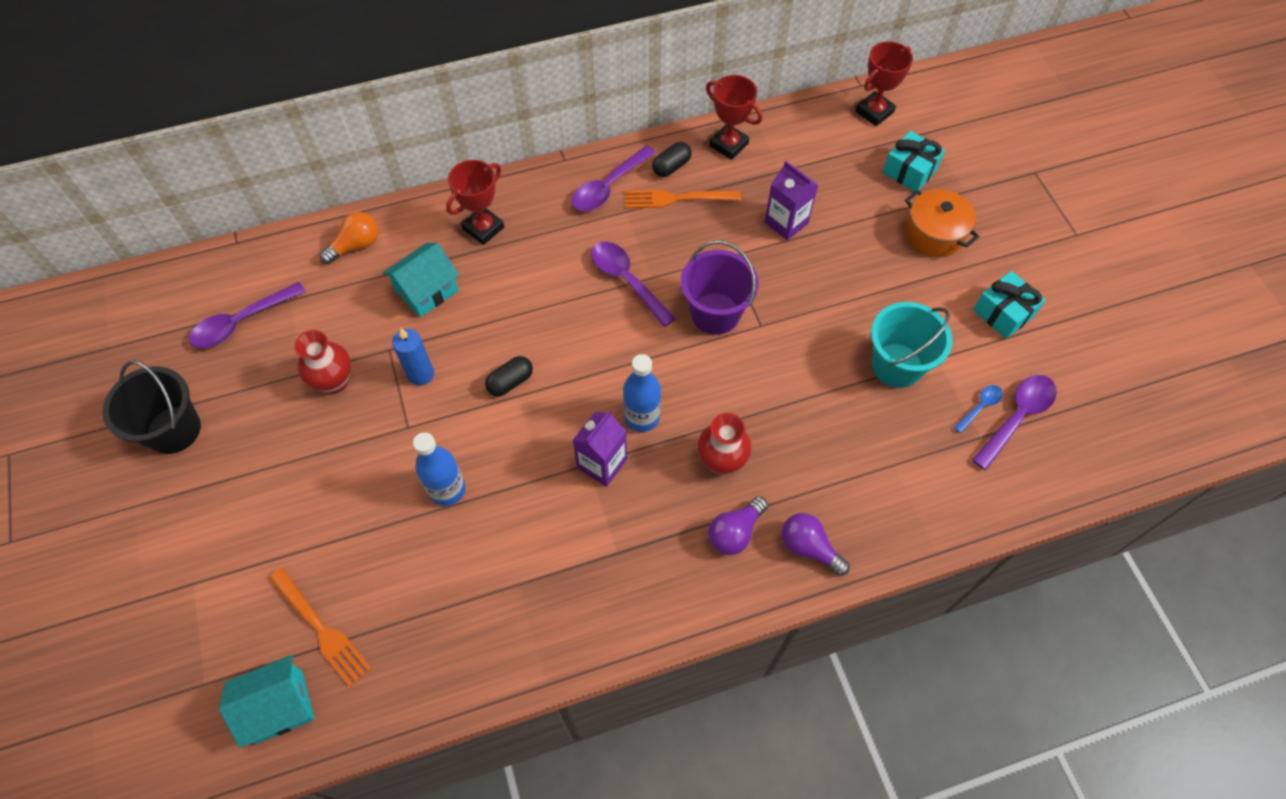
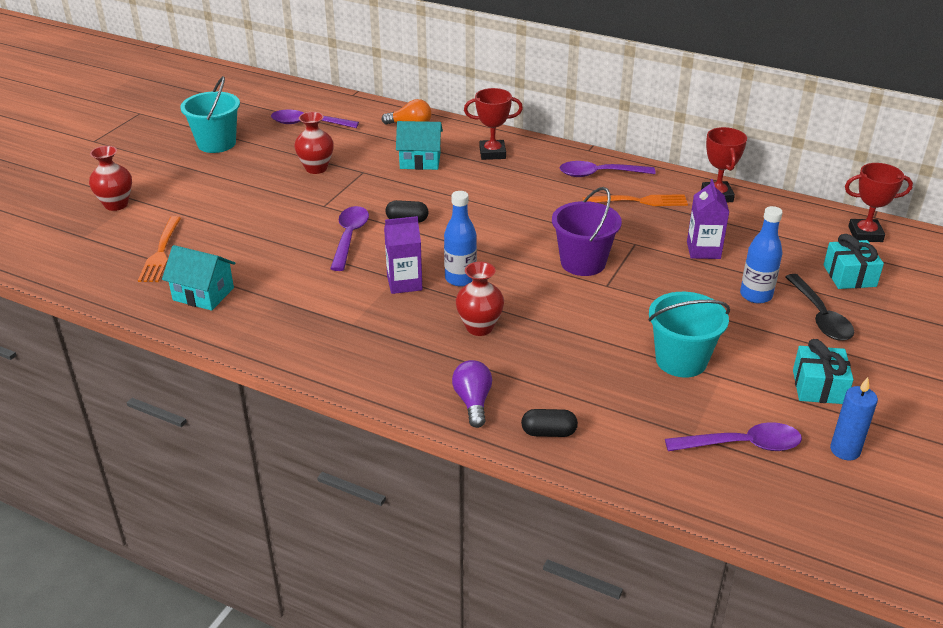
camera: 45 degrees right, 25 degrees down
black bucket [102,361,201,454] -> turquoise bucket [180,76,240,153]
turquoise house [219,655,315,748] -> turquoise house moved to [162,245,235,311]
blue candle [392,328,434,386] -> blue candle moved to [830,377,878,460]
blue bottle [413,432,466,506] -> blue bottle moved to [740,206,783,303]
purple spoon [591,242,676,327] -> purple spoon moved to [330,206,369,271]
orange fork [625,190,741,208] -> orange fork turned 135 degrees clockwise [582,194,688,206]
black capsule [652,142,691,177] -> black capsule moved to [521,409,578,437]
purple light bulb [708,496,768,555] -> none
orange pot [905,189,979,257] -> black spoon [785,274,854,341]
blue spoon [954,385,1003,433] -> none
none -> red vase [89,146,132,211]

